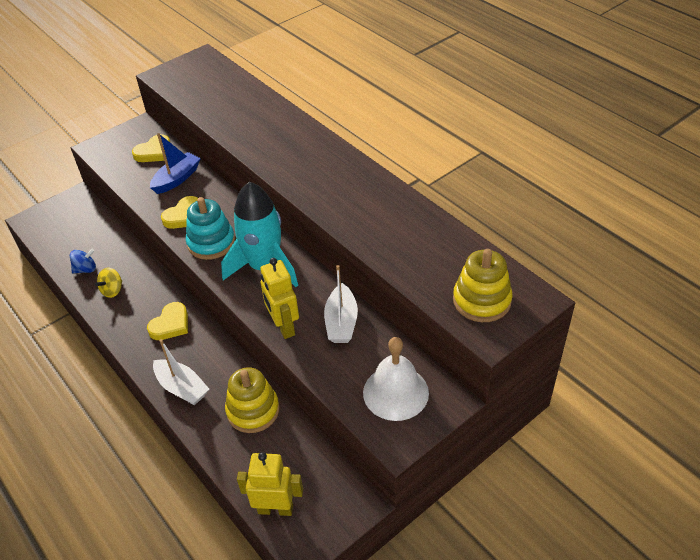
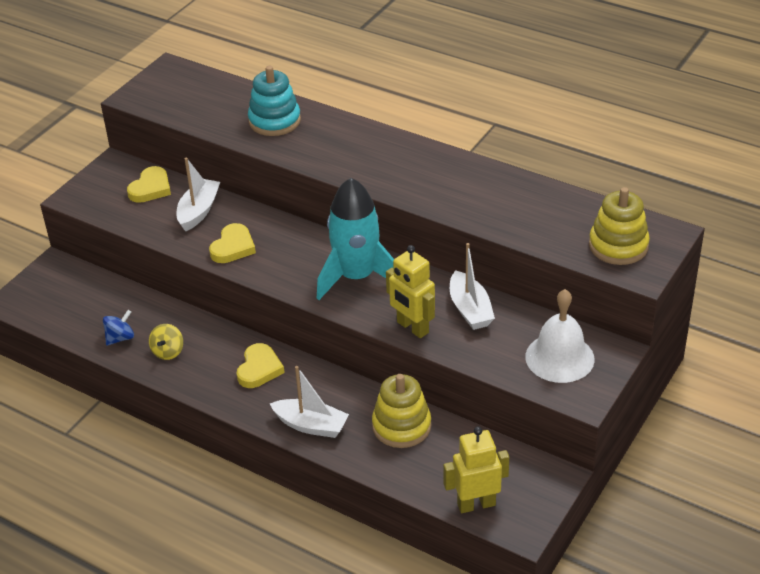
camera: 20 degrees left, 5 degrees down
blue boat [150,133,201,194] -> white boat [177,158,220,232]
turquoise stacking toy [186,197,235,260] -> turquoise stacking toy moved to [248,66,301,136]

